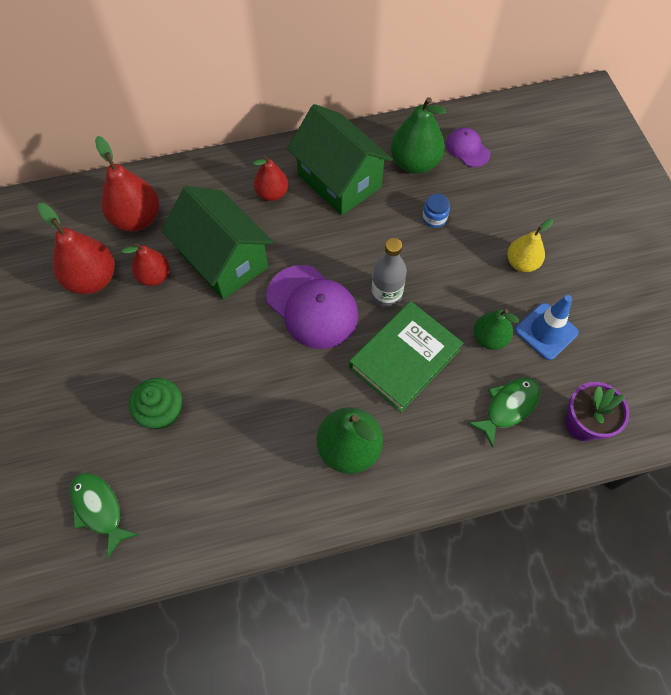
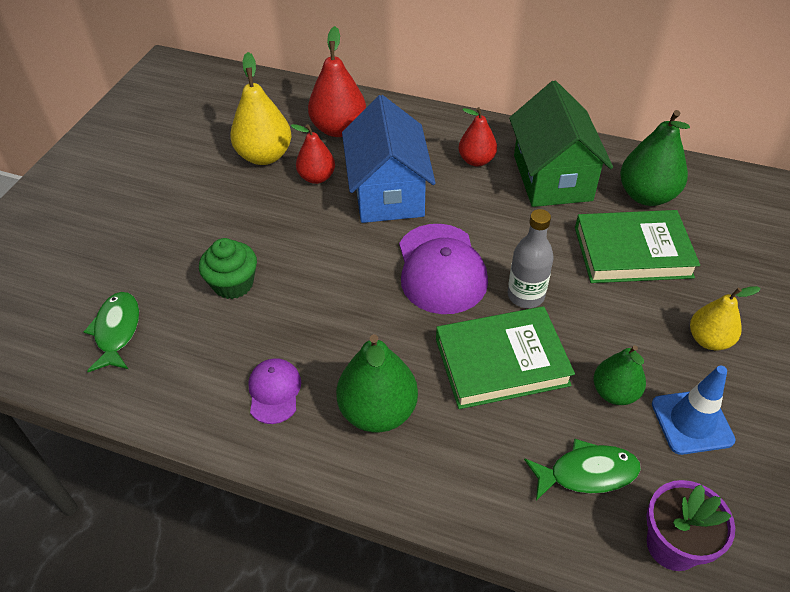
camera: 35 degrees right, 15 degrees down
red pear [37,203,115,294] -> yellow pear [230,52,292,165]
green house [162,186,274,300] -> blue house [342,95,436,223]
blue jar [422,194,450,228] -> green book [575,210,700,283]
purple cap [446,127,490,167] -> purple cap moved to [248,358,301,424]

